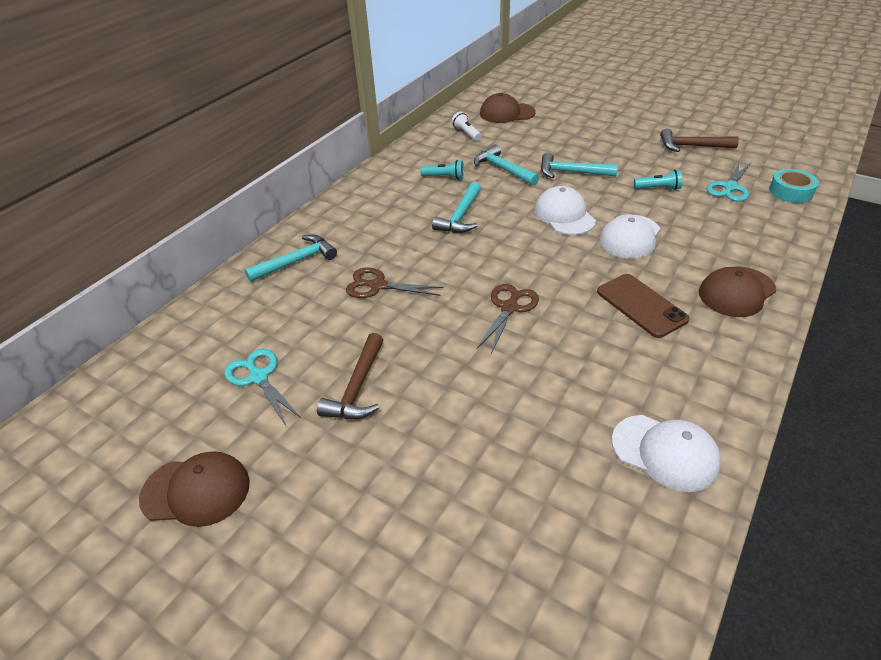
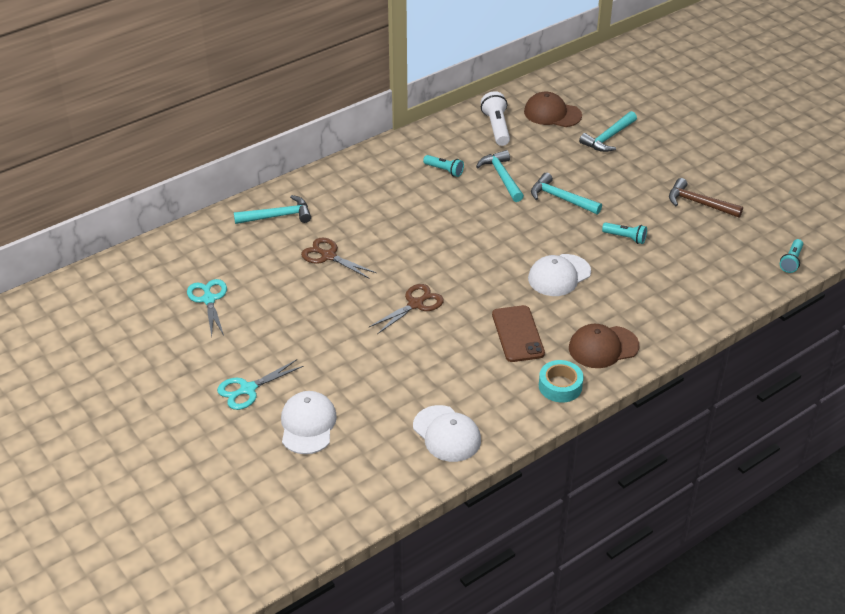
camera: 20 degrees right, 0 degrees up
brown cap [139,451,250,527] -> none
brown hammer [317,333,383,419] -> none
turquoise hammer [432,182,481,233] -> turquoise hammer moved to [579,111,637,152]
white flashlight [452,112,481,141] -> white flashlight [481,91,510,146], size x1.56
white cap [534,186,596,235] -> white cap moved to [281,391,337,454]
turquoise scissors [707,162,751,202] -> turquoise scissors moved to [217,359,304,410]
turquoise tape [769,169,819,203] -> turquoise tape moved to [539,360,584,402]
none -> turquoise flashlight [780,239,803,273]

